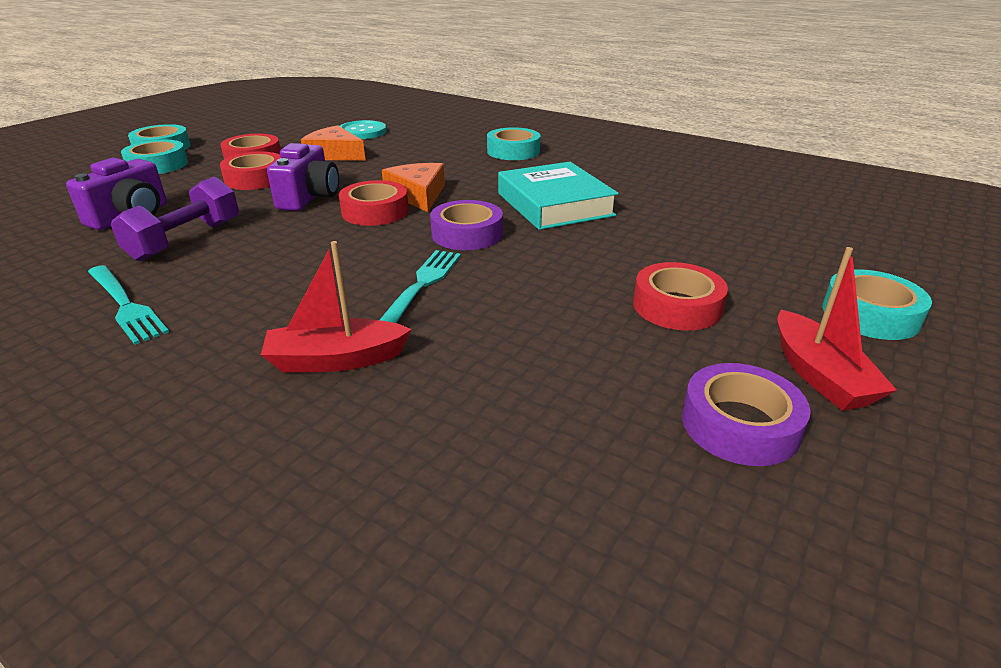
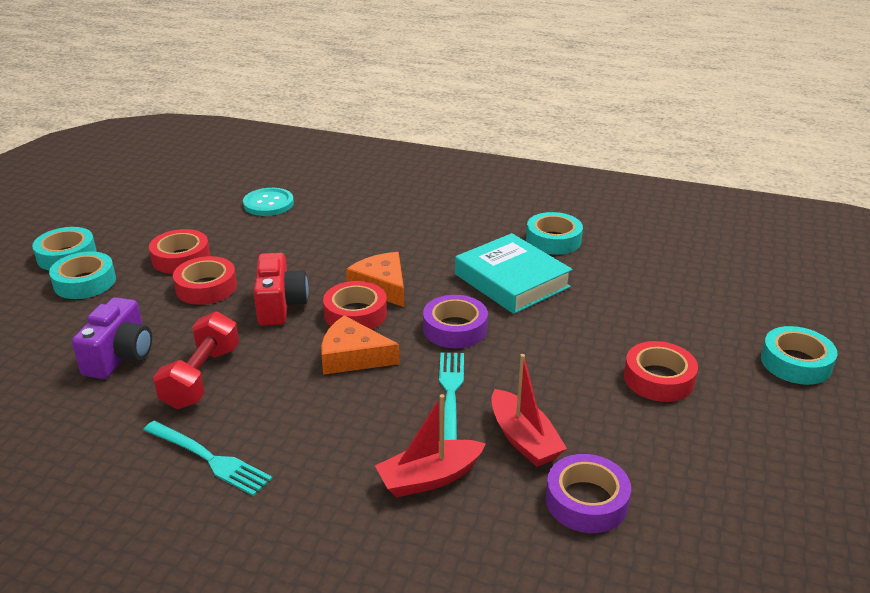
camera: 15 degrees left, 0 degrees up
purple dumbbell [111,177,239,261] -> red dumbbell [153,312,239,409]
purple camera [267,143,339,211] -> red camera [254,253,308,326]
orange cheese [301,125,366,161] -> orange cheese moved to [321,315,400,375]
turquoise tape [487,127,541,160] -> turquoise tape moved to [526,212,583,255]
purple tape [682,363,811,466] -> purple tape moved to [546,454,631,533]
red boat [777,247,897,411] -> red boat moved to [491,354,567,467]

